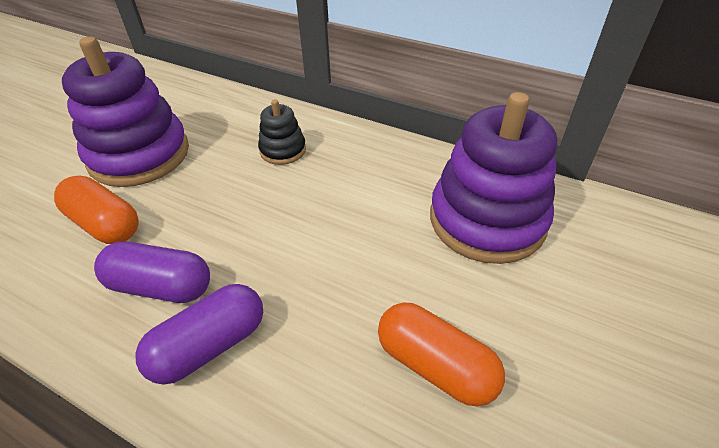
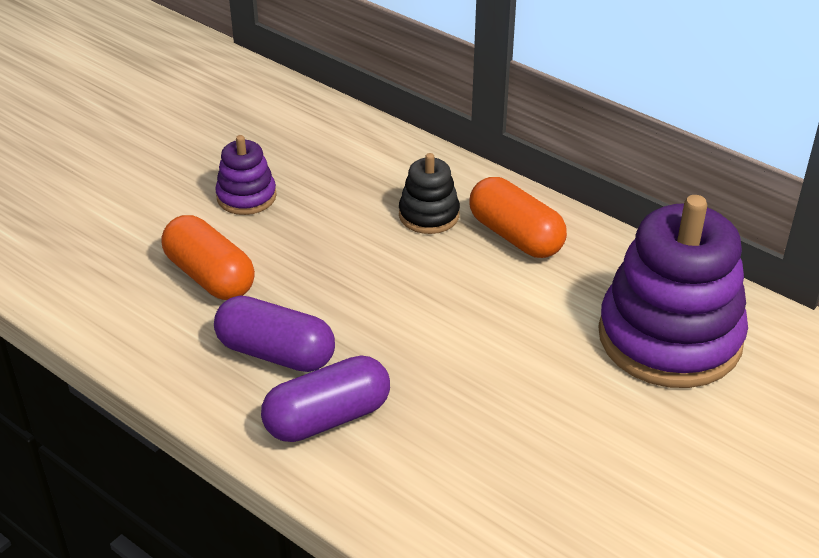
camera: 10 degrees right, 5 degrees down
purple stacking toy [62,37,189,187] -> purple stacking toy [215,135,277,215], size x0.48
orange capsule [378,303,505,406] -> orange capsule moved to [469,177,567,258]

